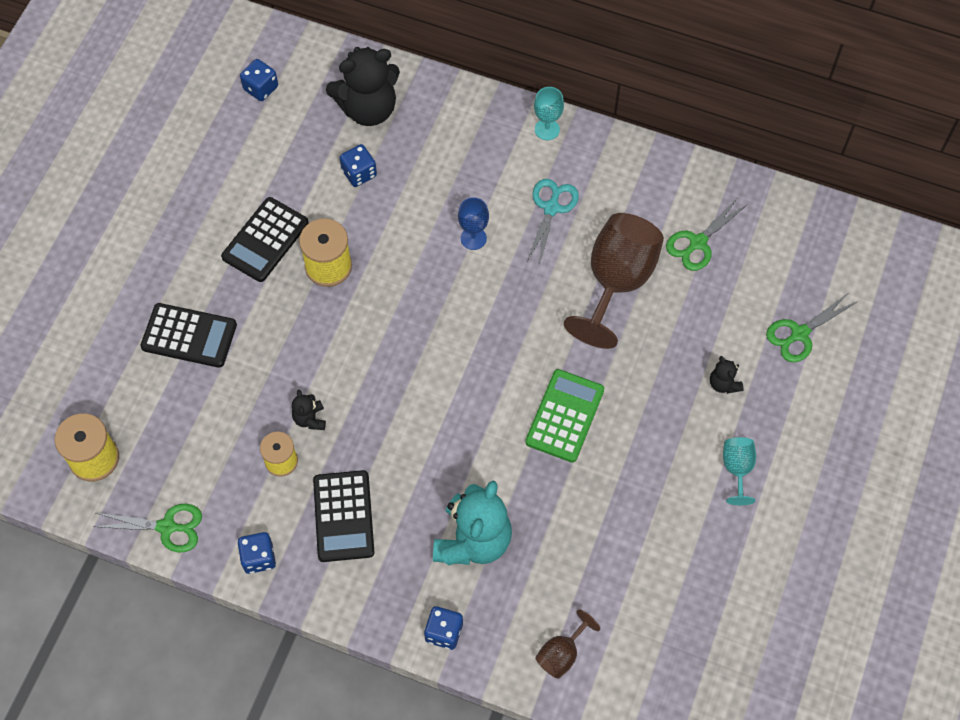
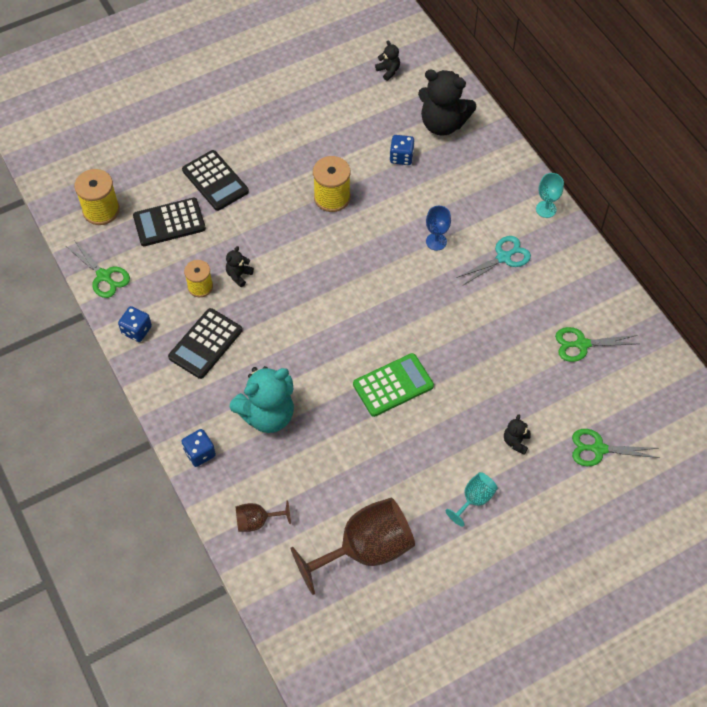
camera: 40 degrees right, 5 degrees down
black calculator [221,197,309,282] -> black calculator moved to [133,198,206,246]
blue dice [240,59,278,101] -> black teddy bear [375,41,400,81]
brown goblet [564,213,664,349] -> brown goblet moved to [290,498,415,595]

